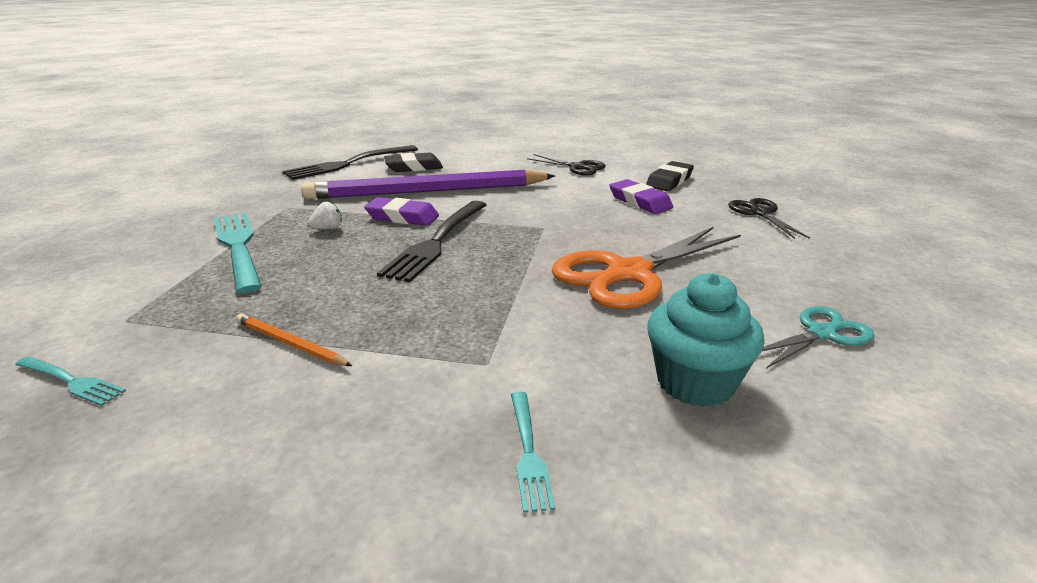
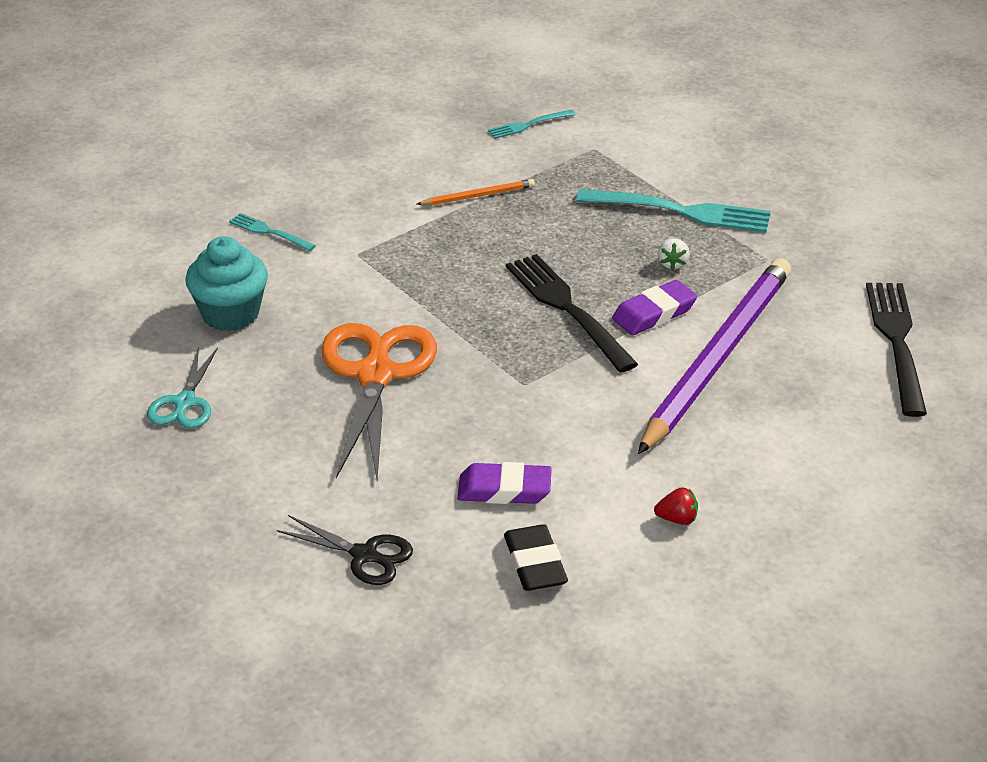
camera: 130 degrees right, 10 degrees up
black eraser [384,152,443,172] -> none
black scissors [527,154,606,175] -> red strawberry [654,487,698,525]

